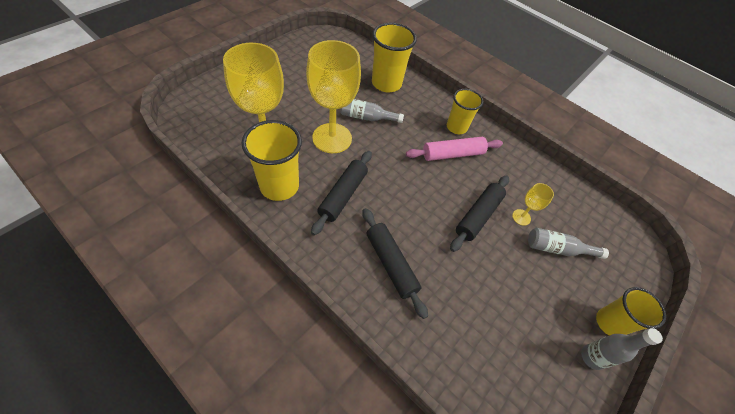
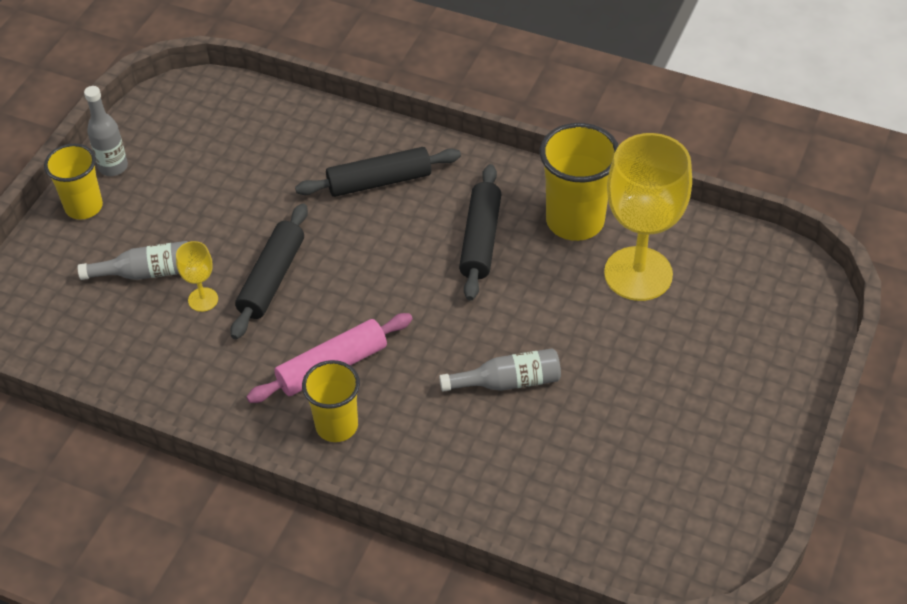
camera: 170 degrees right, 5 degrees down
yellow goblet [306,40,361,153] -> none
black rolling pin [363,208,428,319] -> black rolling pin turned 60 degrees counterclockwise [295,147,461,197]
yellow cup [372,23,417,92] -> none

